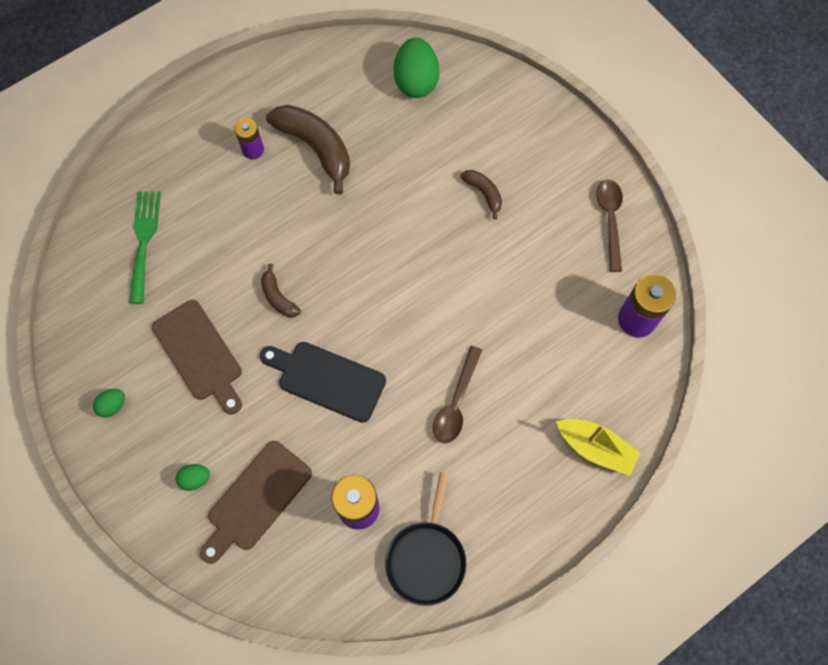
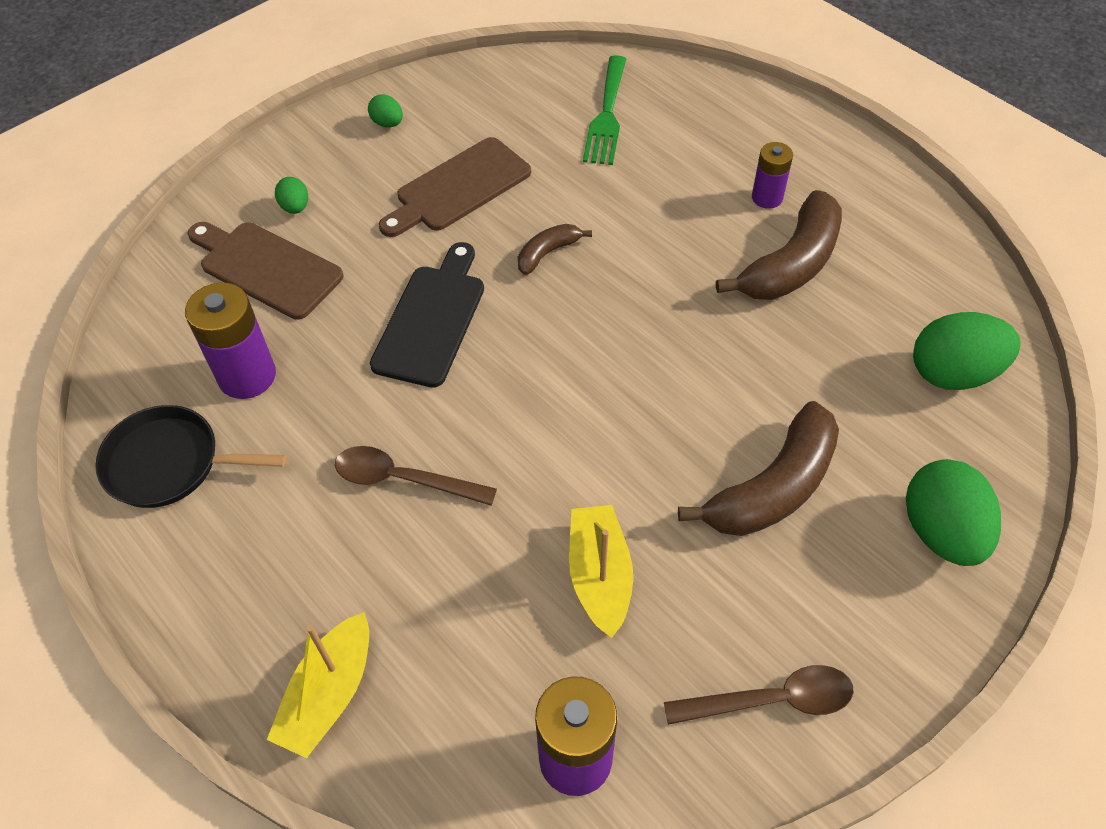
camera: 85 degrees right, 15 degrees down
green fork [129,191,161,304] -> green fork turned 105 degrees clockwise [583,55,626,165]
brown banana [460,170,502,219] -> brown banana [678,401,839,536], size x1.95
none -> yellow boat [569,505,633,638]
none -> green egg [906,459,1001,566]

